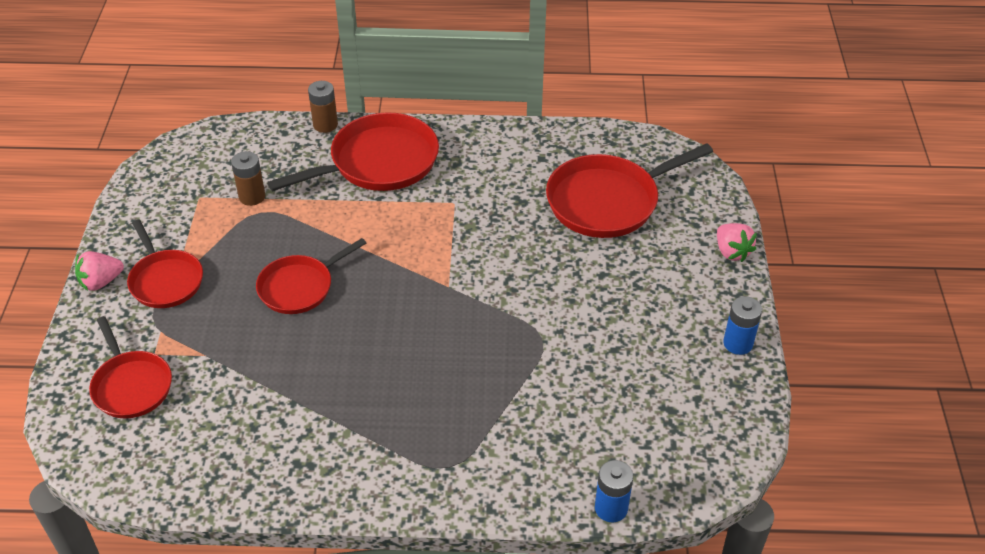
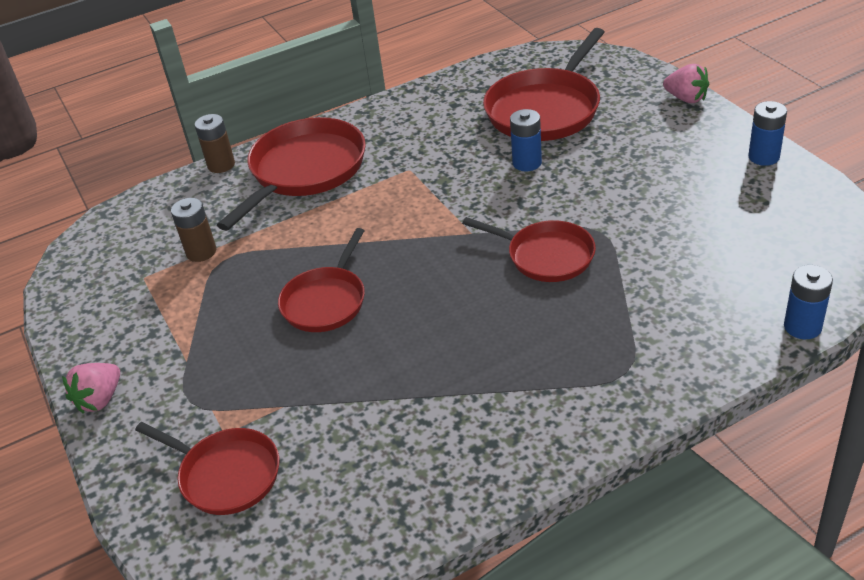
camera: 25 degrees left, 5 degrees down
red pan [127,219,203,308] -> red pan moved to [462,217,596,282]
none -> blue battery [510,109,542,171]

